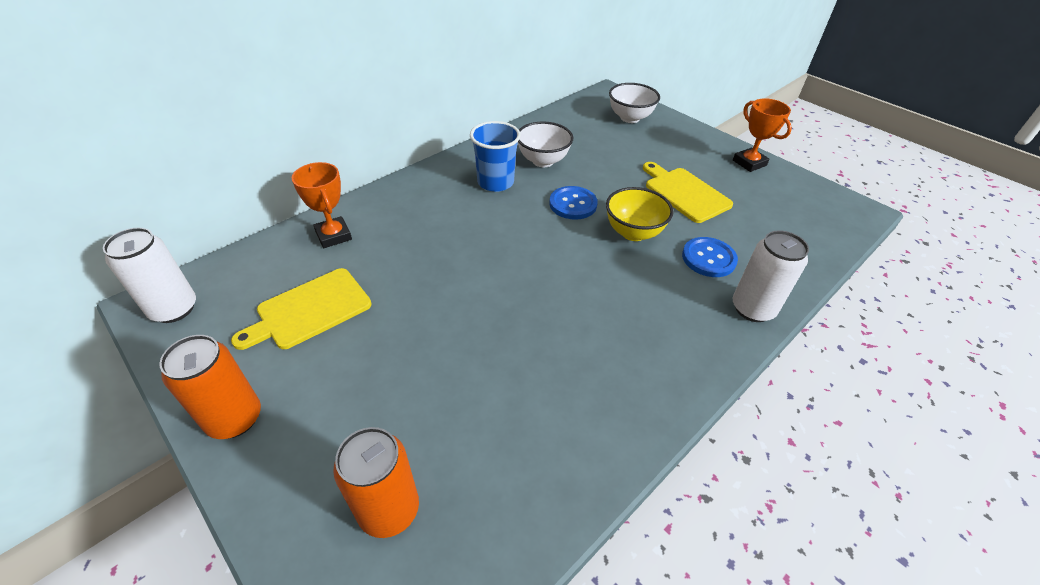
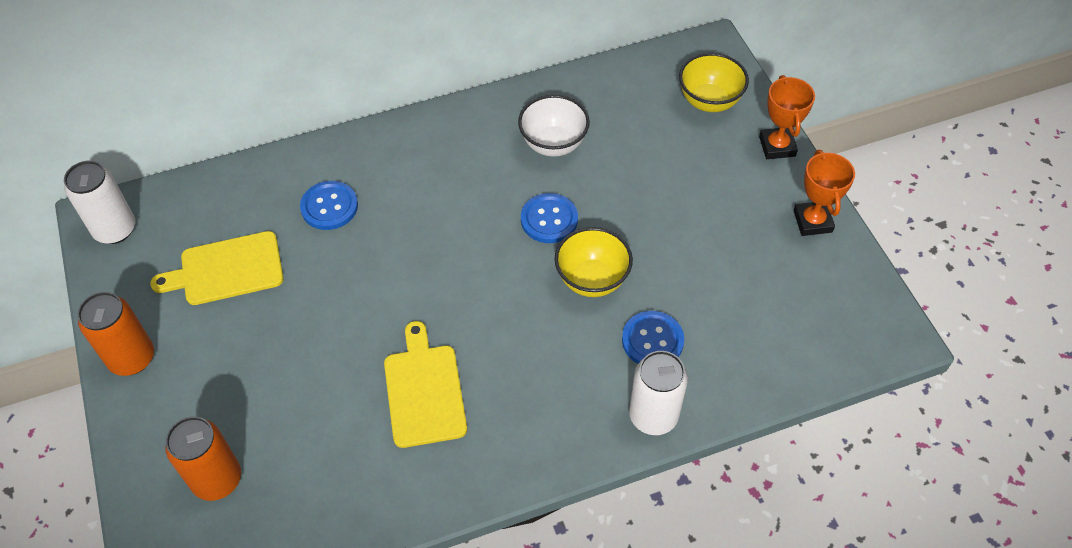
camera: 25 degrees right, 10 degrees up
orange trophy [292,162,352,248] -> orange trophy moved to [759,75,815,159]
blue cup [470,121,521,192] -> none
white bowl [609,83,660,123] -> yellow bowl [679,53,749,112]
yellow cutting board [643,162,733,223] -> yellow cutting board moved to [384,321,467,448]
none -> blue button [300,181,358,230]

